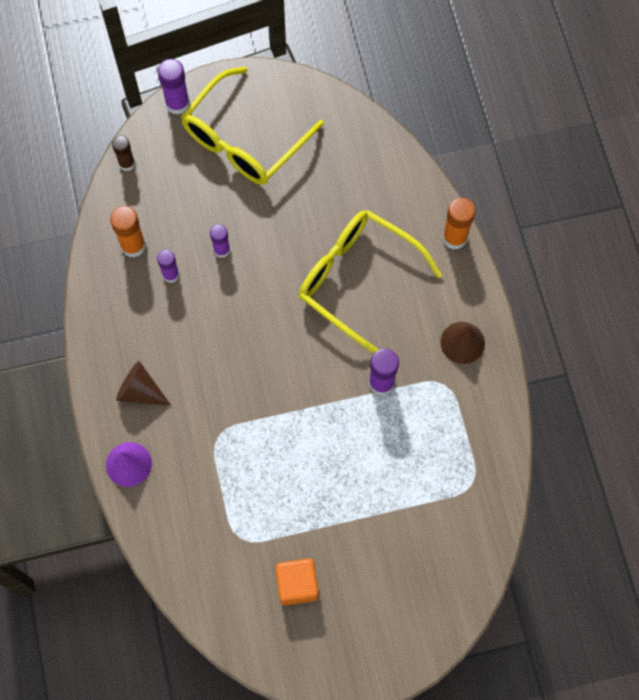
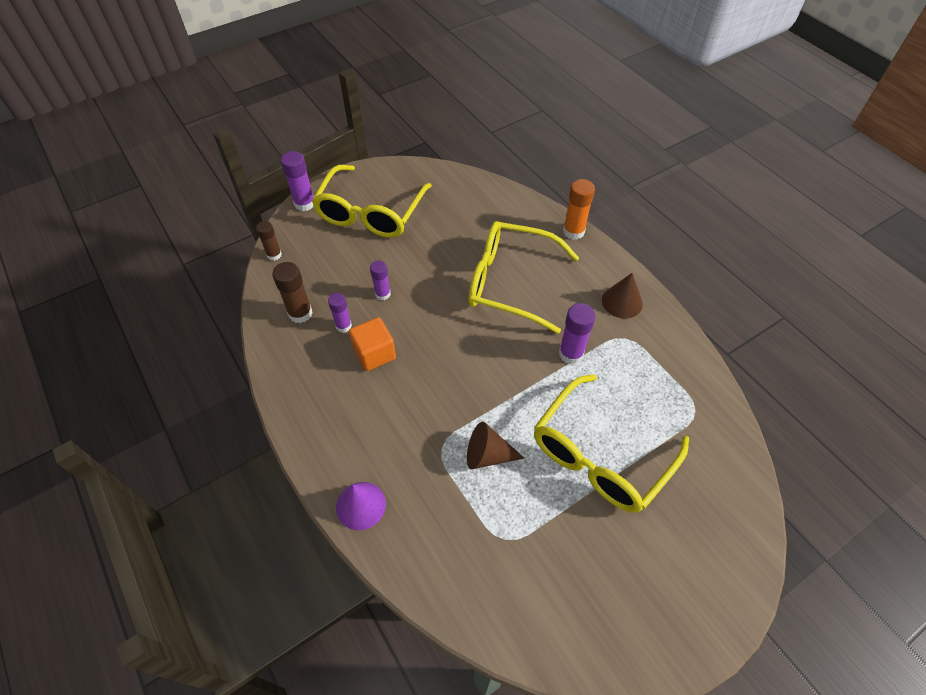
camera: 20 degrees left, 15 degrees down
orange glue stick [110,206,146,258] -> brown glue stick [272,262,313,323]
brown cone [116,361,171,405] -> brown cone moved to [467,422,524,469]
orange cube [276,558,318,605] -> orange cube moved to [349,317,396,371]
none -> yellow glasses [534,374,689,513]

